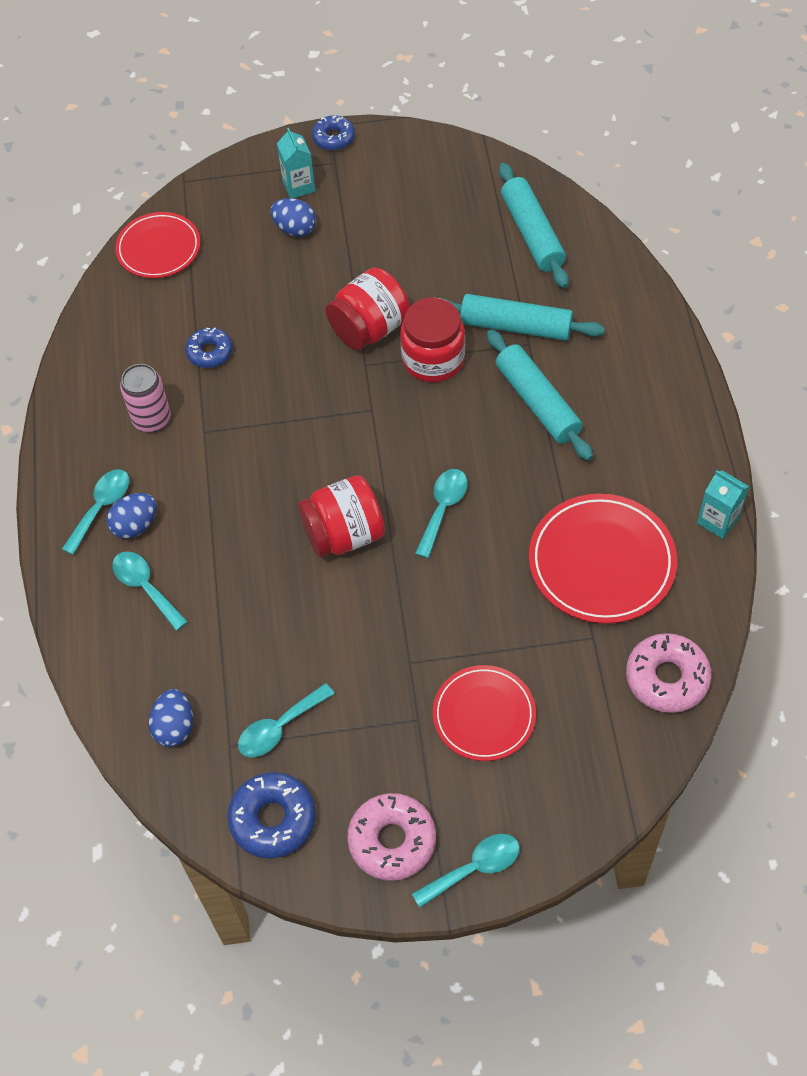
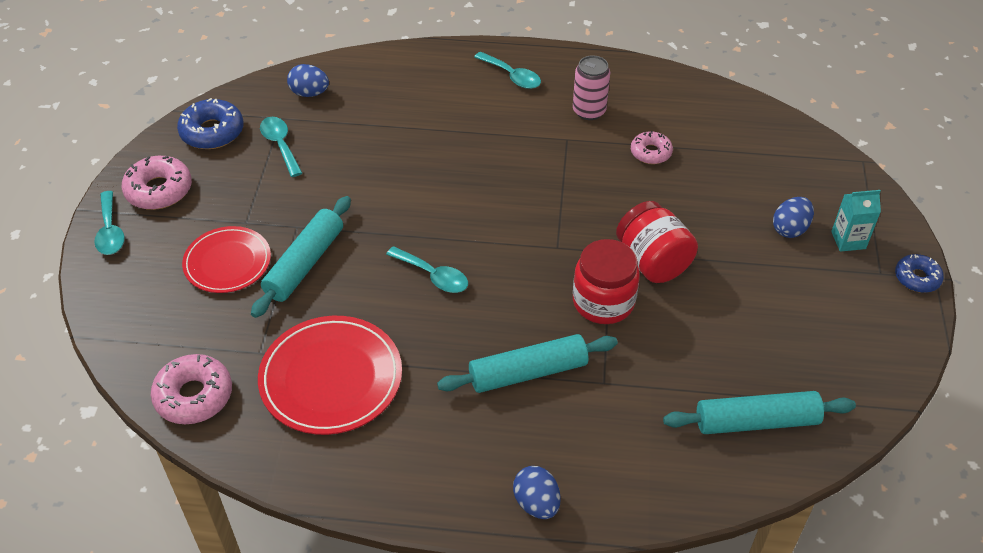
camera: 100 degrees right, 10 degrees down
blue egg [106,493,157,539] -> blue egg moved to [513,466,560,519]
turquoise spoon [112,551,188,631] -> none
red plate [115,212,200,278] -> none
blue donut [185,328,232,368] -> pink donut [631,131,673,164]
red jar [298,475,385,558] -> none
turquoise rolling pin [441,294,605,341] -> turquoise rolling pin moved to [251,196,351,318]
turquoise carton [697,470,749,539] -> none

